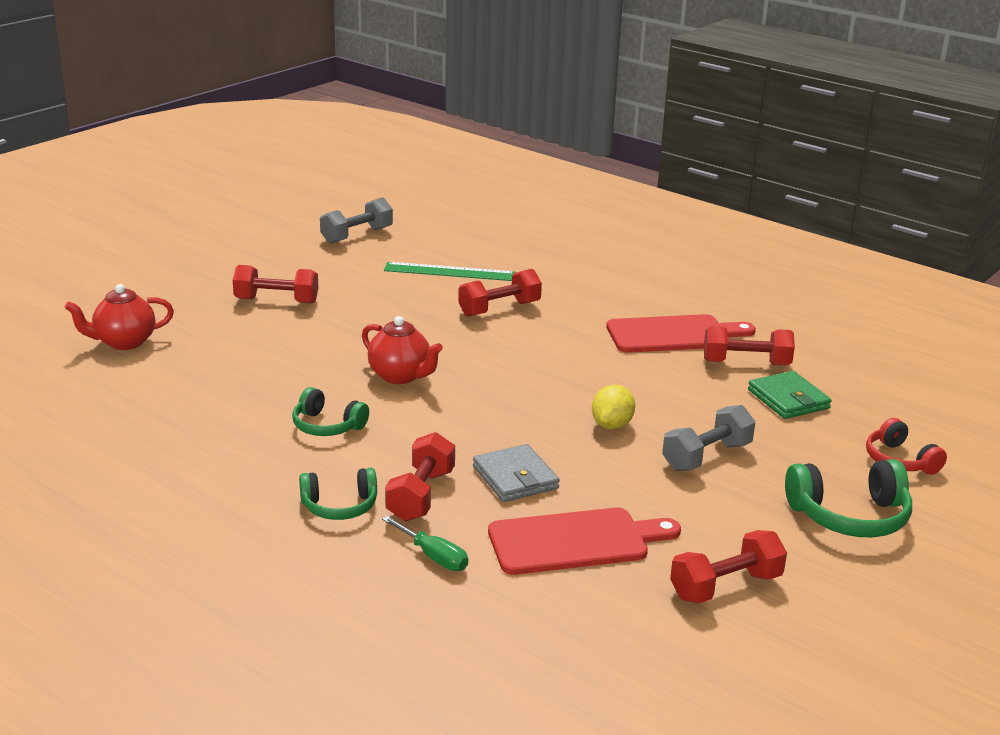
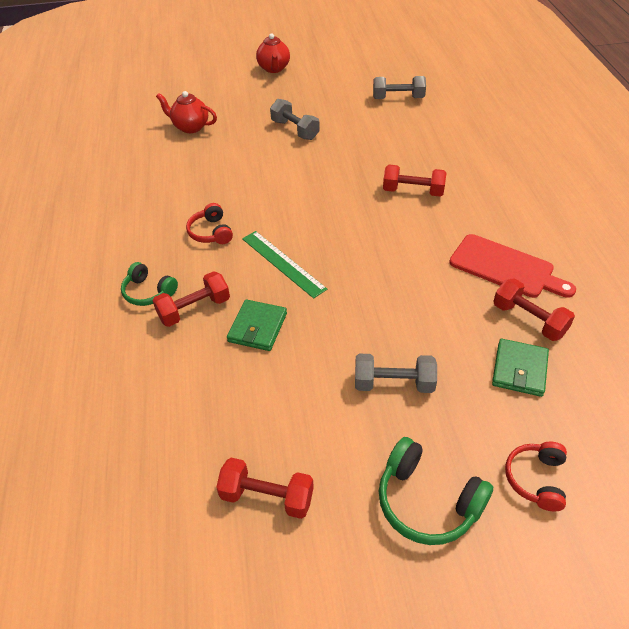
camera: 45 degrees right, 20 degrees up
red dumbbell [233,265,318,304] -> grey dumbbell [270,99,320,140]
green headphones [292,387,369,436] -> red headphones [186,203,233,244]
red teapot [362,316,443,384] -> red teapot moved to [256,33,290,73]
green screwdriver [382,516,468,571] -> none
green ruler [384,262,515,281] -> green ruler moved to [242,231,327,299]
grey wallet [473,444,560,502] -> green wallet [227,299,287,351]
red cutting board [488,508,681,575] -> none
yellow lemon [592,385,635,429] -> none

